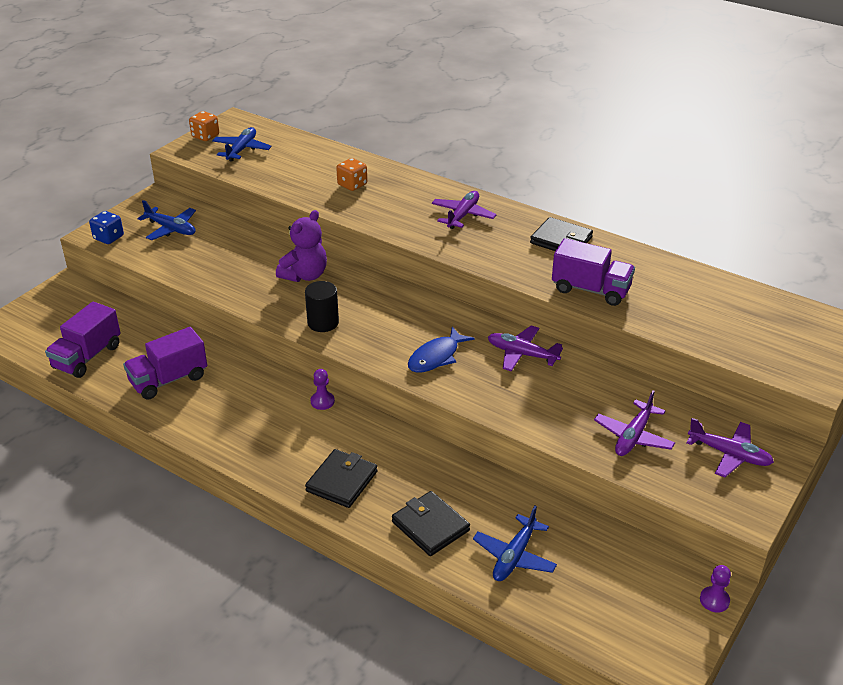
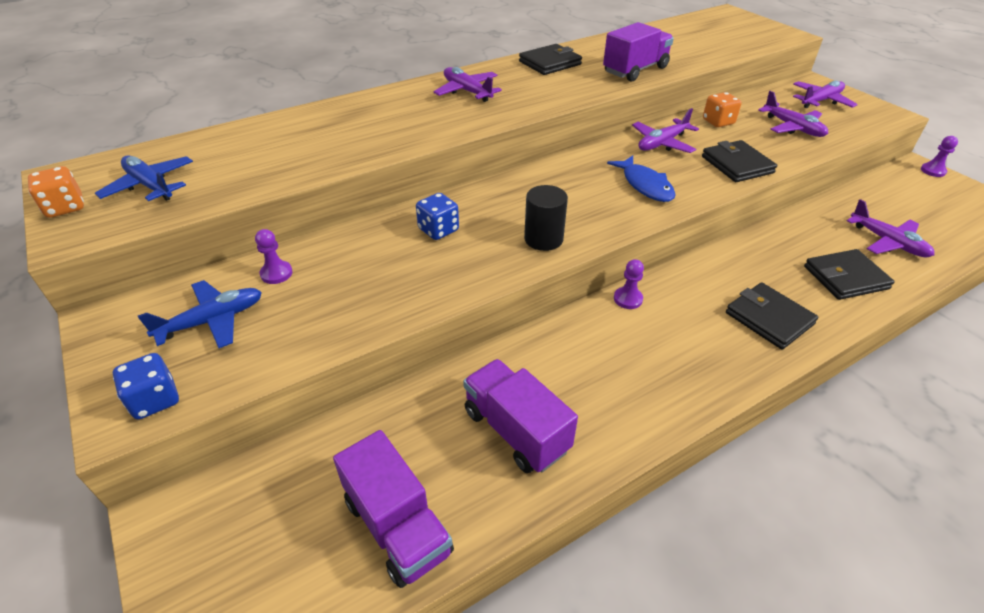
camera: 65 degrees left, 5 degrees up
purple truck [123,327,207,400] -> purple truck turned 150 degrees clockwise [463,359,578,473]
purple teddy bear [276,210,327,282] -> blue dice [416,193,459,240]
orange dice [336,158,367,191] -> orange dice moved to [703,92,742,127]
blue plane [473,505,557,581] -> purple plane [847,199,934,257]
none -> purple pawn [255,229,293,284]
none -> black wallet [702,140,777,182]

